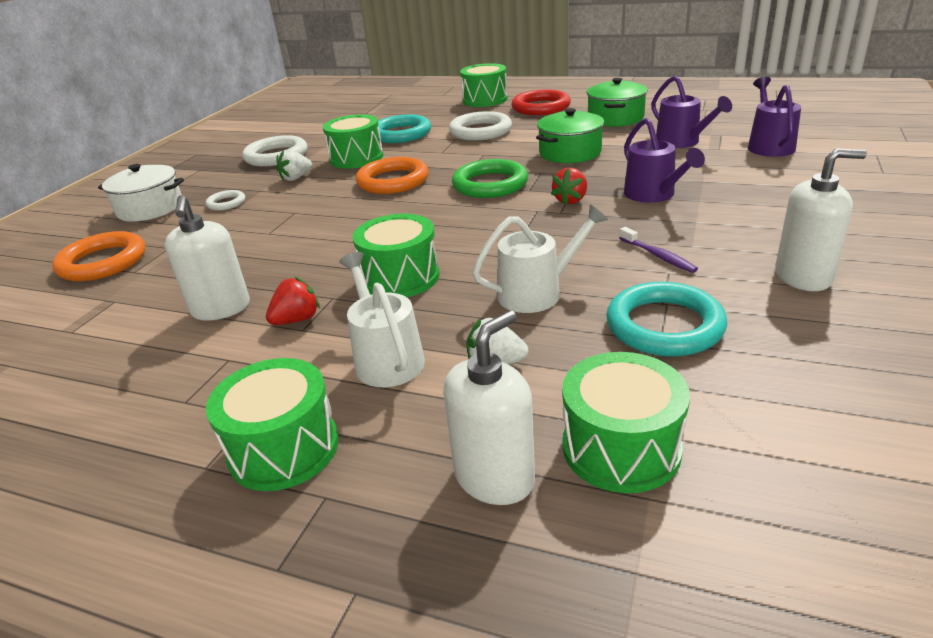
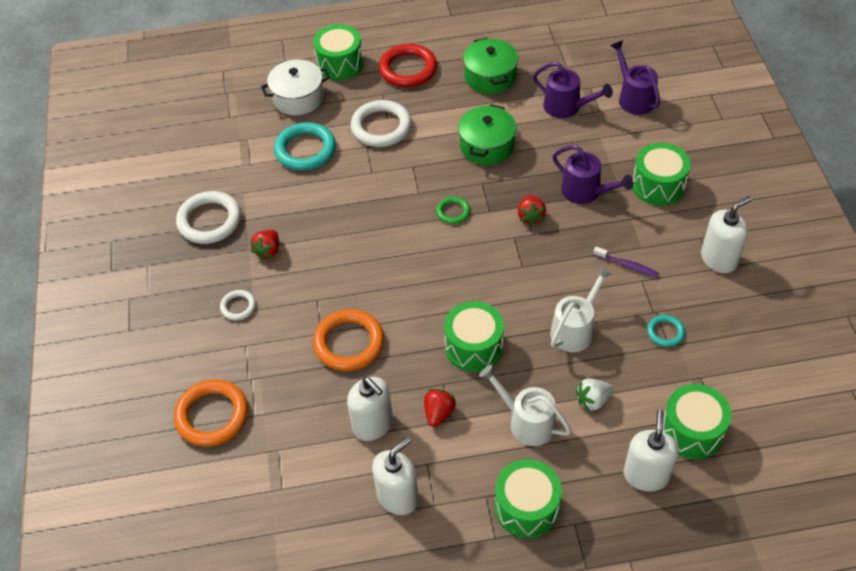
camera: 30 degrees left, 20 degrees up
white pot [98,164,184,222] -> white pot moved to [261,59,330,115]
white strawberry [276,150,312,181] -> red strawberry [250,230,279,260]
green drum [323,114,383,169] -> green drum moved to [632,143,691,206]
orange ring [356,157,429,194] -> orange ring moved to [313,309,384,371]
green ring [452,159,528,198] -> green ring [436,196,470,224], size x0.52
turquoise ring [606,282,727,356] -> turquoise ring [647,315,685,347], size x0.52
none -> white soap dispenser [372,437,419,515]

